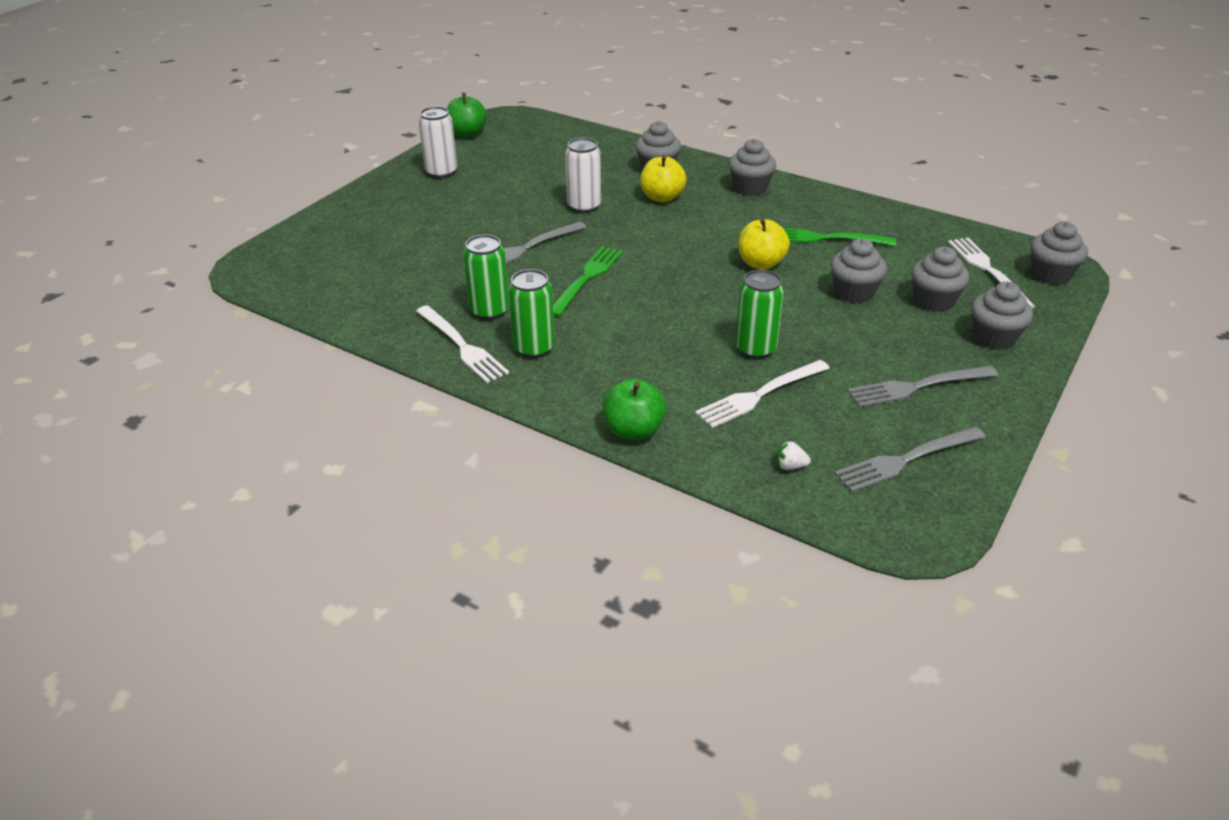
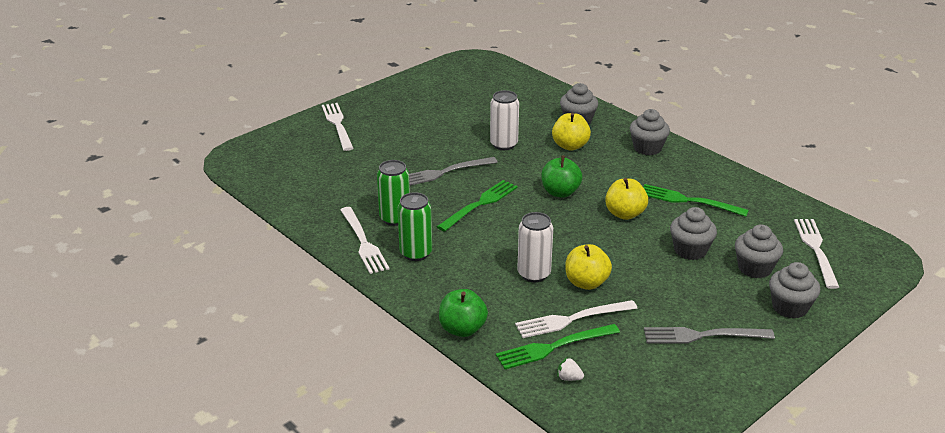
camera: 15 degrees right, 5 degrees down
white can [418,106,457,178] -> white can moved to [517,212,553,282]
green apple [447,93,487,138] -> green apple moved to [541,155,582,198]
green can [735,269,784,359] -> yellow apple [566,244,612,290]
grey fork [834,426,986,492] -> none
grey cupcake [1030,221,1088,285] -> none
none -> white fork [322,103,354,151]
none -> green fork [496,324,620,369]

